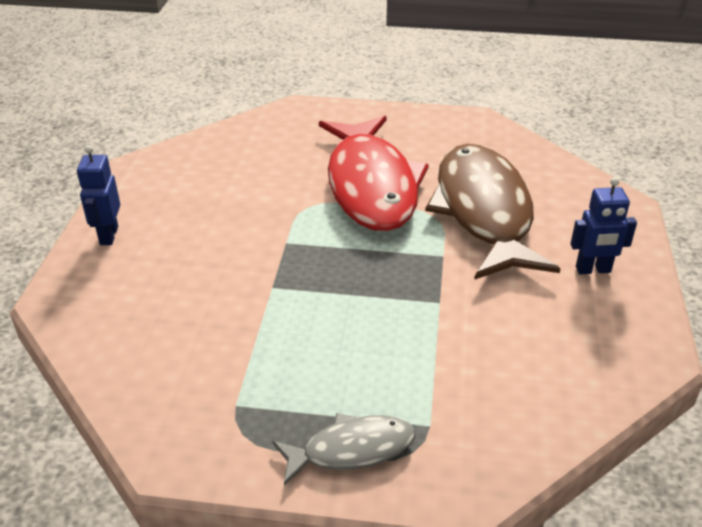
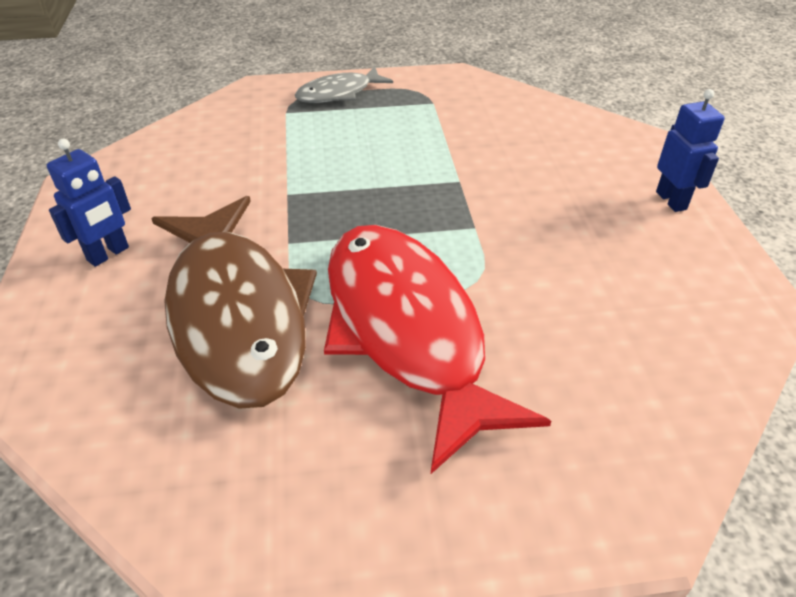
camera: 165 degrees right, 5 degrees up
blue robot [570,177,637,274] -> blue robot turned 150 degrees clockwise [47,139,131,267]

